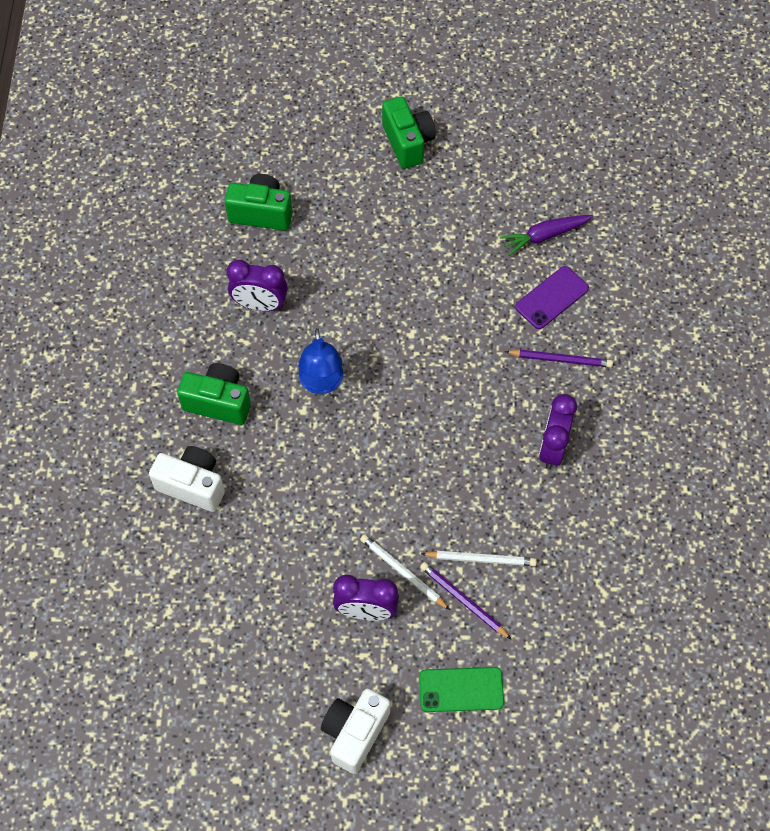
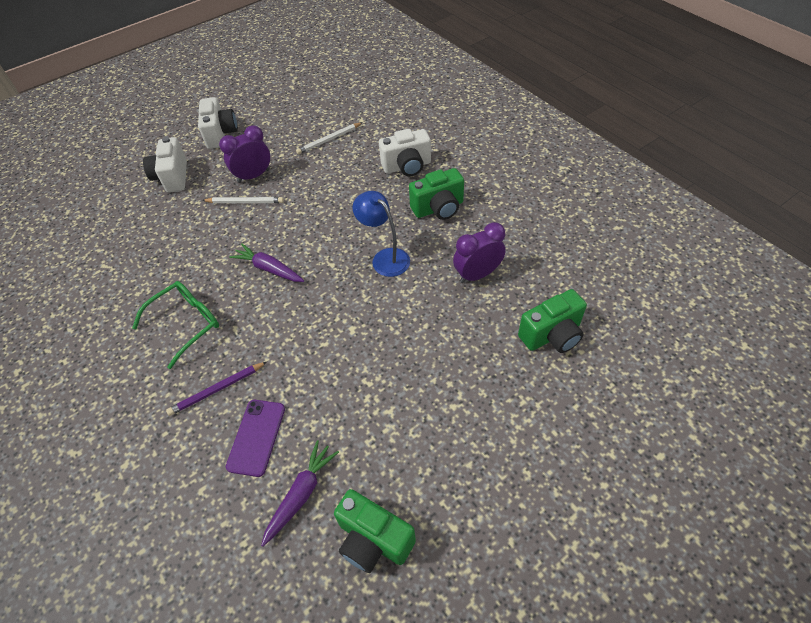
camera: 145 degrees right, 10 degrees down
green camera [382,96,436,169] -> green camera moved to [334,489,416,573]
green phone [419,667,504,712] -> white camera [143,136,187,193]
purple pencil [420,562,512,640] -> none
white pencil [421,551,537,566] -> white pencil moved to [296,122,363,154]
purple clock [539,394,577,469] -> green glasses [132,281,219,369]
none -> purple carrot [229,243,304,282]

